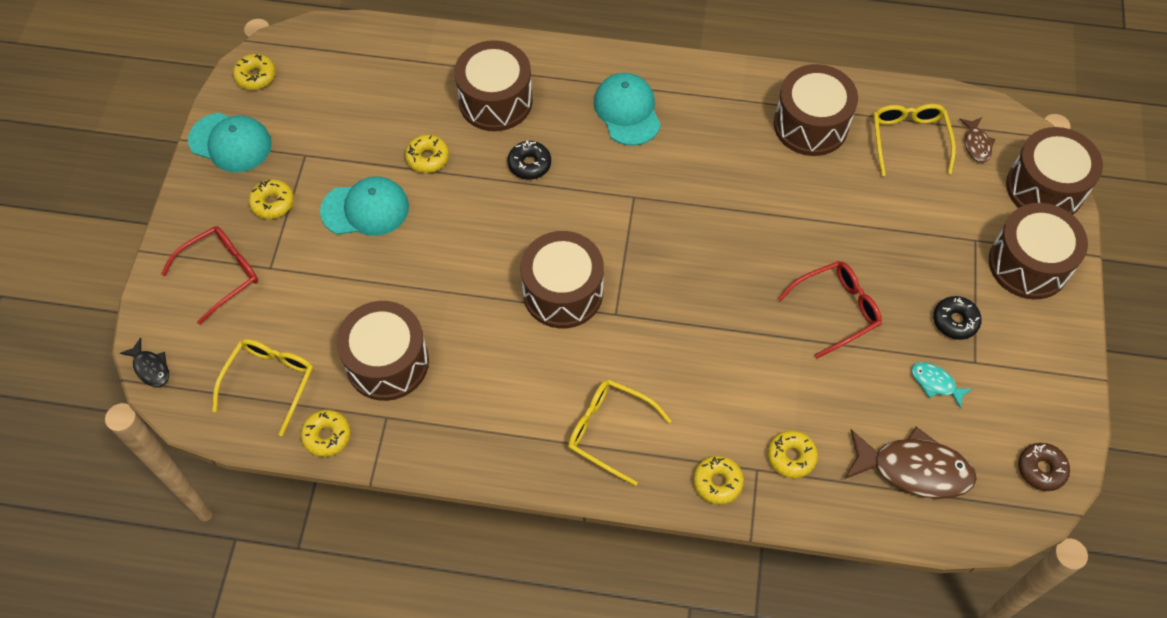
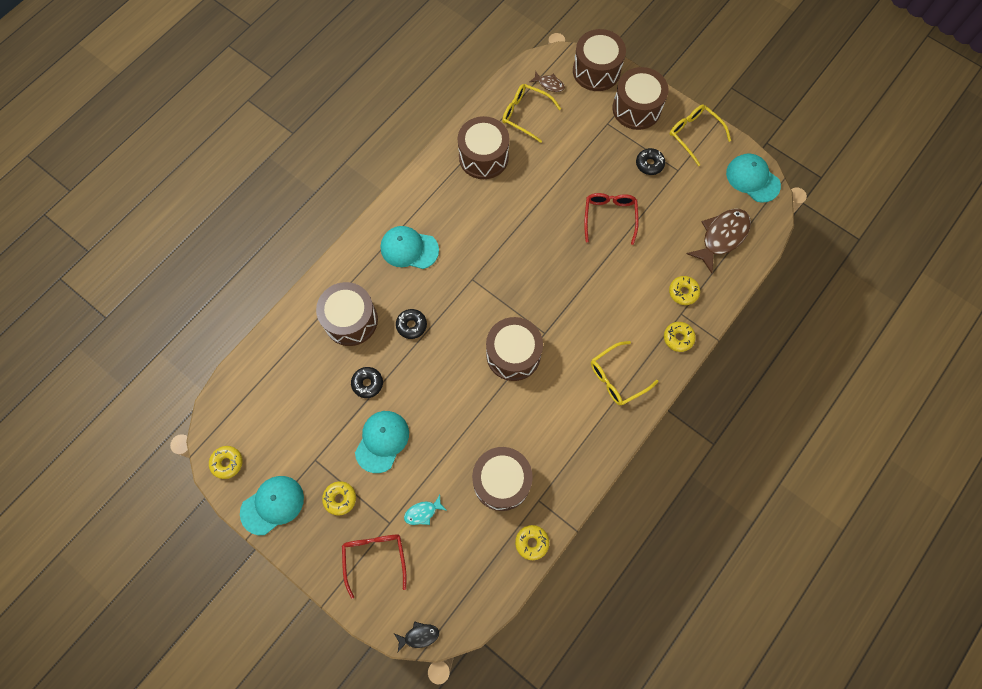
camera: 60 degrees left, 10 degrees up
yellow glasses [212,339,313,436] -> yellow glasses moved to [670,105,731,166]
yellow donut [405,134,449,173] -> black donut [351,367,383,398]
turquoise fish [911,362,972,409] -> turquoise fish moved to [404,495,446,525]
brown donut [1018,443,1070,491] -> turquoise cap [726,153,781,203]

